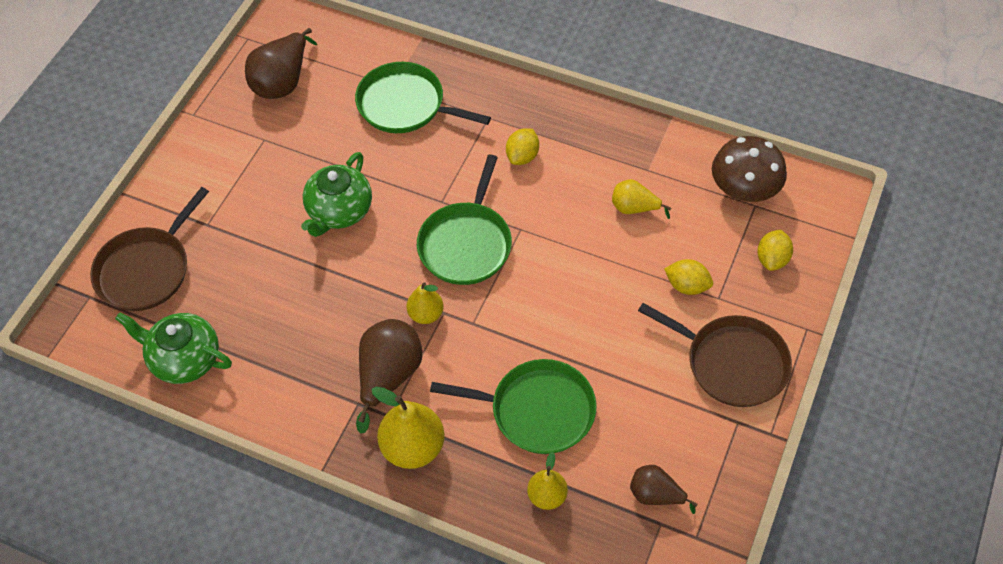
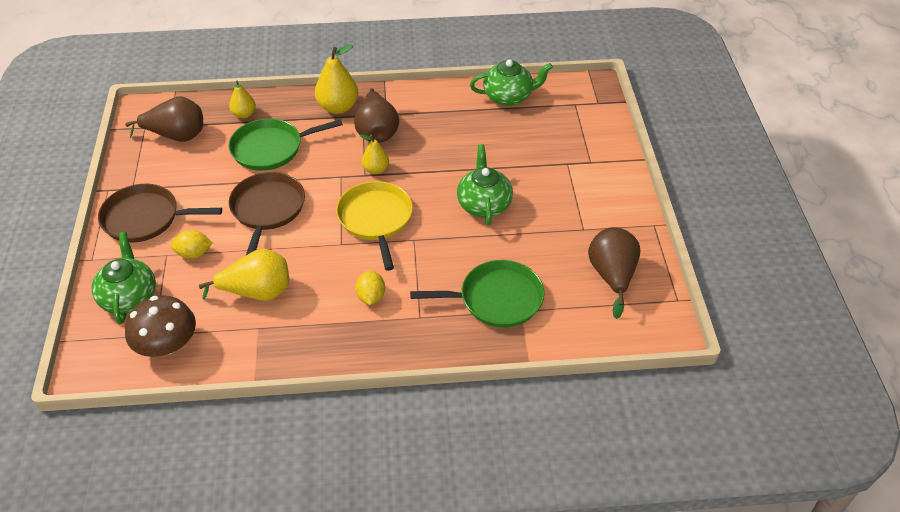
camera: 150 degrees right, 10 degrees down
brown pan [90,187,209,311] -> brown pan moved to [229,172,305,255]
green pan [417,155,512,285] -> yellow pan [336,181,413,271]
yellow pear [612,179,671,219] -> yellow pear [199,249,289,301], size x1.68
brown pear [630,465,698,514] -> brown pear [125,96,203,142], size x1.68
yellow lemon [757,229,793,271] -> green teapot [92,232,156,324]

